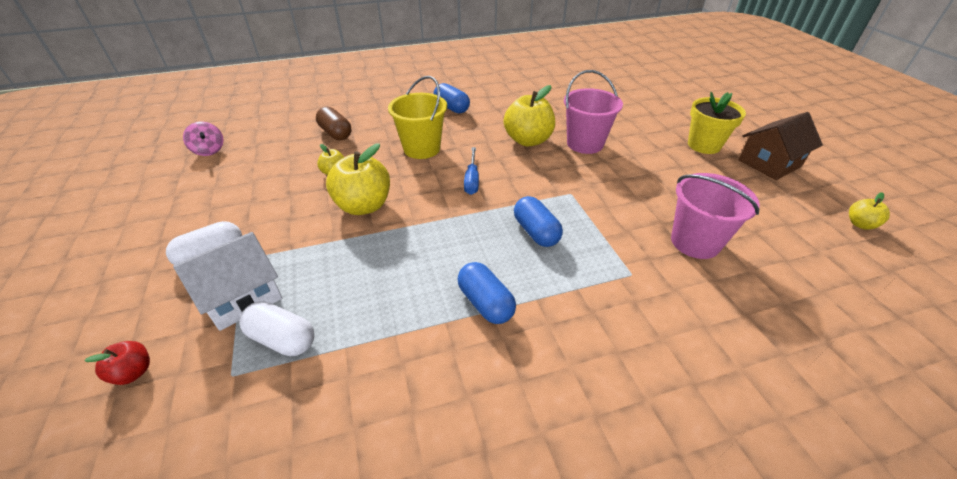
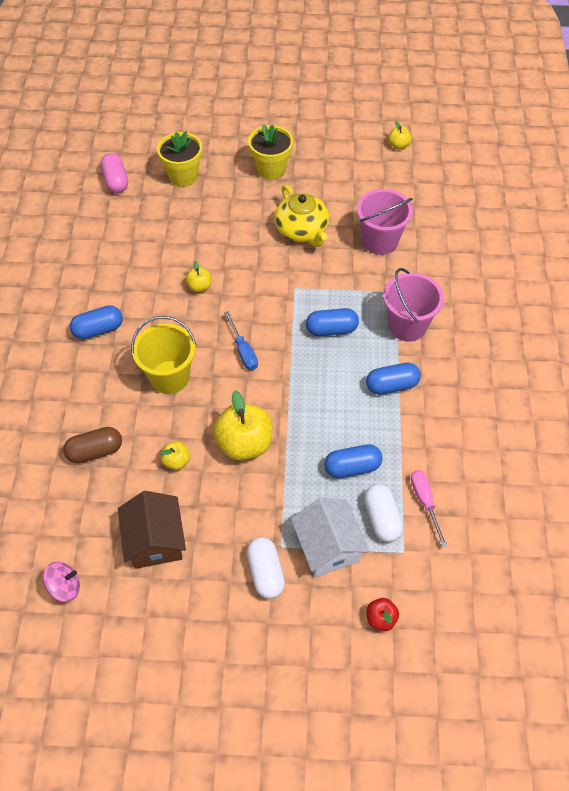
camera: 70 degrees left, 15 degrees up
white capsule [239,301,314,356] -> white capsule turned 60 degrees counterclockwise [364,484,403,542]
blue screwdriver [464,147,479,195] -> blue screwdriver turned 45 degrees clockwise [224,311,258,370]
yellow apple [504,85,555,146] -> yellow apple [186,261,211,292], size x0.49
pink bucket [564,70,623,154] -> pink bucket moved to [384,268,444,342]
brown house [739,112,823,180] -> brown house moved to [118,491,186,569]
none -> pink capsule [100,153,128,193]
none -> yellow flower pot [157,131,202,187]
none -> yellow teapot [274,185,329,247]
none -> blue capsule [324,444,382,478]
none -> pink screwdriver [411,470,447,547]

